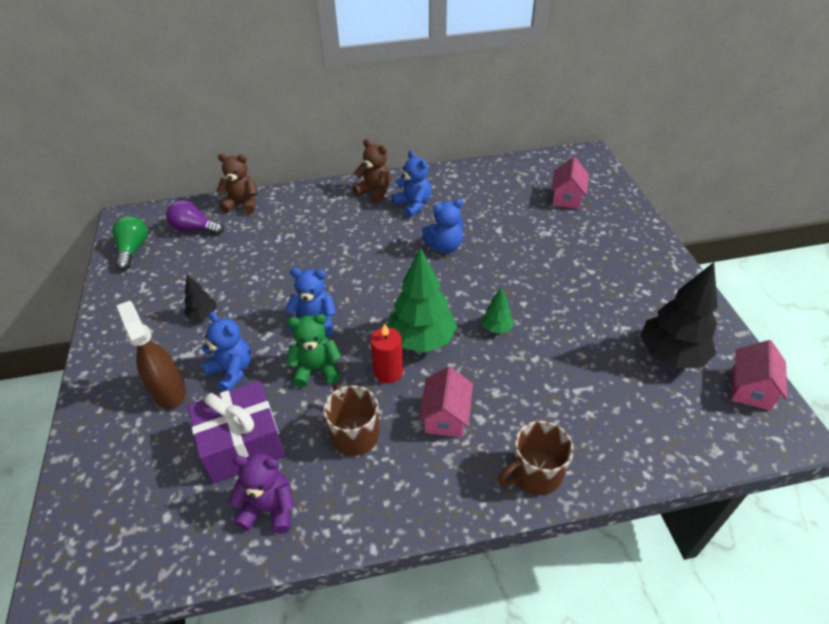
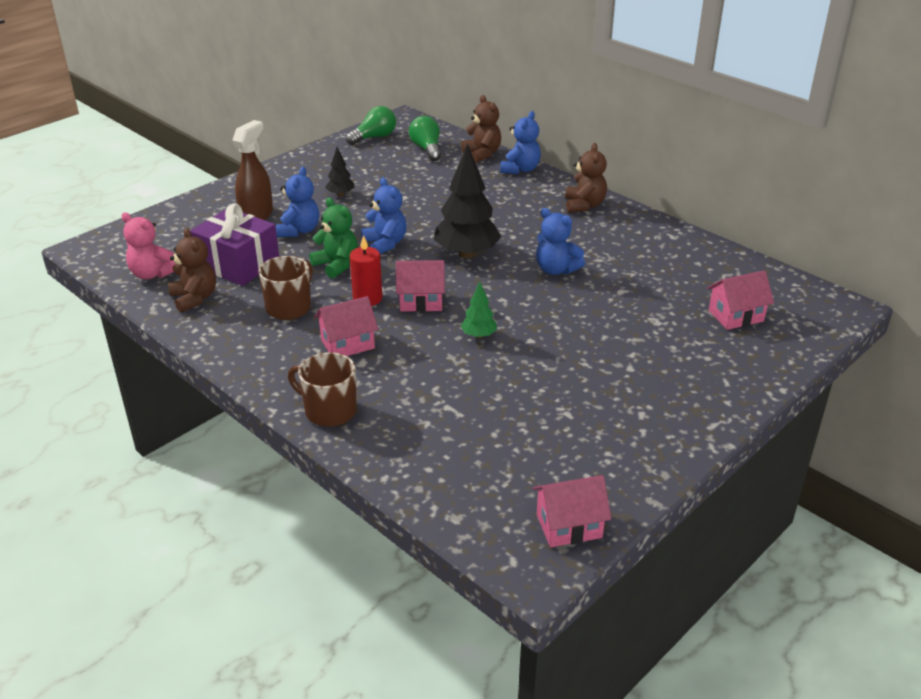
camera: 55 degrees right, 10 degrees down
purple light bulb [166,200,224,235] -> green light bulb [409,116,441,161]
purple teddy bear [229,453,294,534] -> brown teddy bear [168,228,216,312]
green tree [388,247,457,353] -> pink house [396,260,445,312]
blue teddy bear [392,151,431,217] -> blue teddy bear moved to [500,111,541,174]
black tree [640,262,718,368] -> black tree moved to [434,143,501,258]
none -> pink teddy bear [121,213,176,279]

